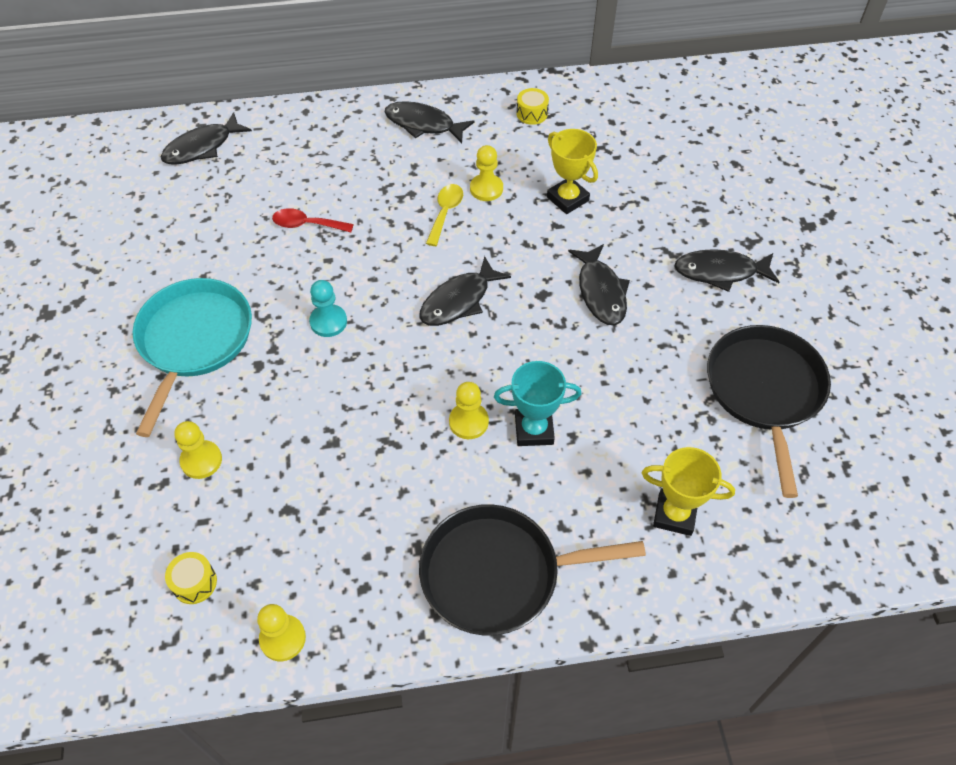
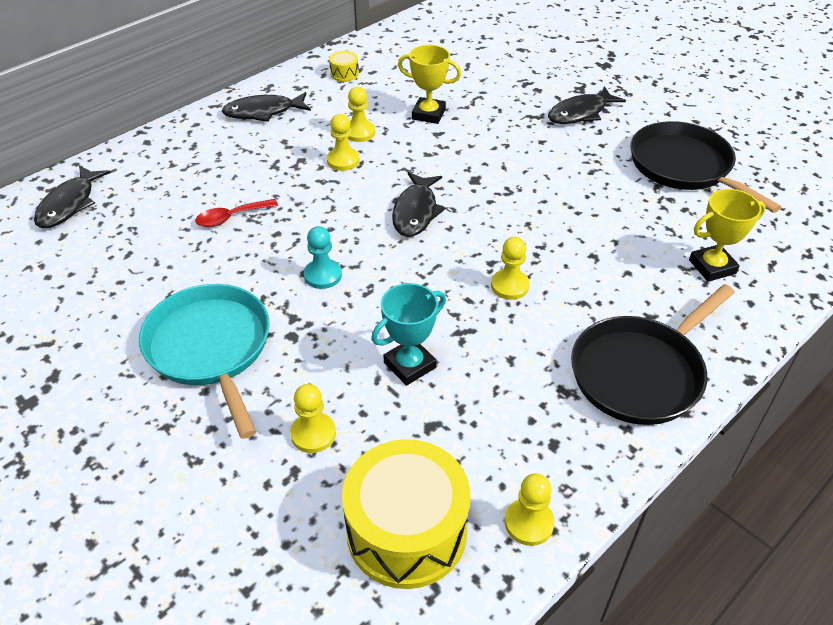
camera: 35 degrees left, 10 degrees down
yellow drum [165,552,217,604] -> yellow drum [342,439,470,589], size x2.44
yellow spoon [426,184,463,246] -> yellow pawn [327,114,360,171]
turquoise trophy [494,361,581,446] -> turquoise trophy moved to [371,283,446,386]
black fish [568,244,630,325] -> none

